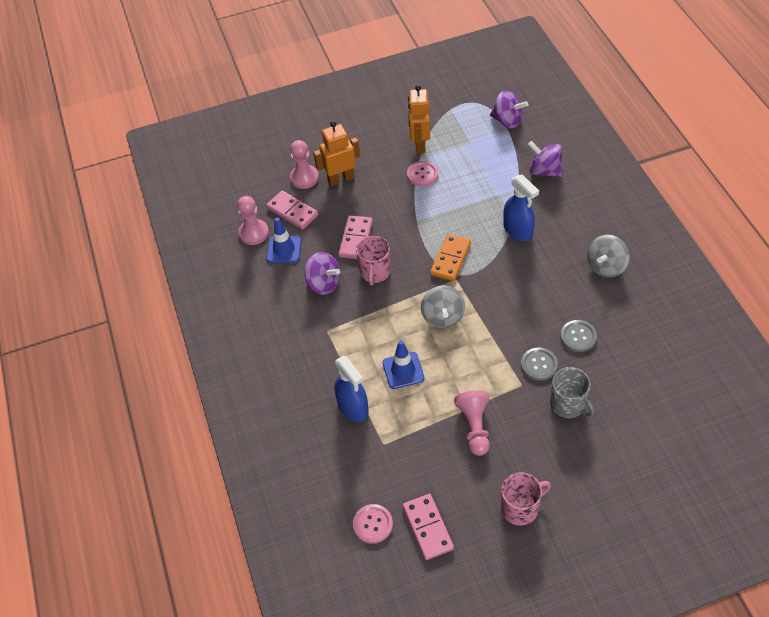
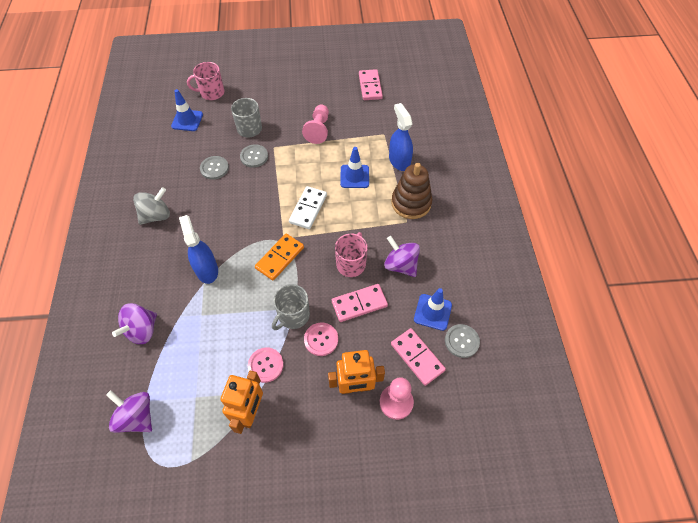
camera: 170 degrees left, 5 degrees up
pink pawn [237,196,269,245] -> grey button [445,324,480,358]
pink domino [338,215,373,259] -> pink domino turned 45 degrees clockwise [332,284,388,322]
pink button [353,504,393,544] -> pink button moved to [304,323,338,356]
grey spinning top [421,286,465,328] -> white domino [289,186,327,229]
pink mug [501,472,551,526] -> pink mug moved to [187,62,224,100]
purple spinning top [528,141,563,178] -> purple spinning top turned 75 degrees clockwise [112,303,157,344]
none -> blue traffic cone [171,89,203,131]
none -> grey mug [272,284,310,330]
none -> brown stacking toy [391,163,432,219]

